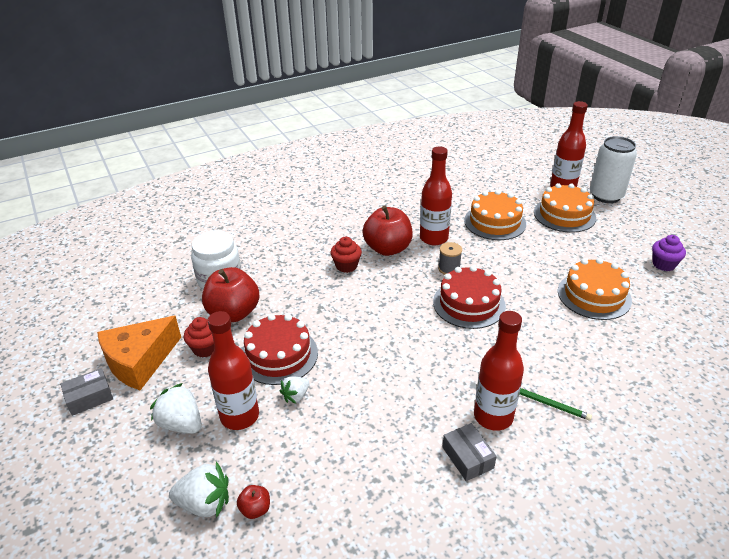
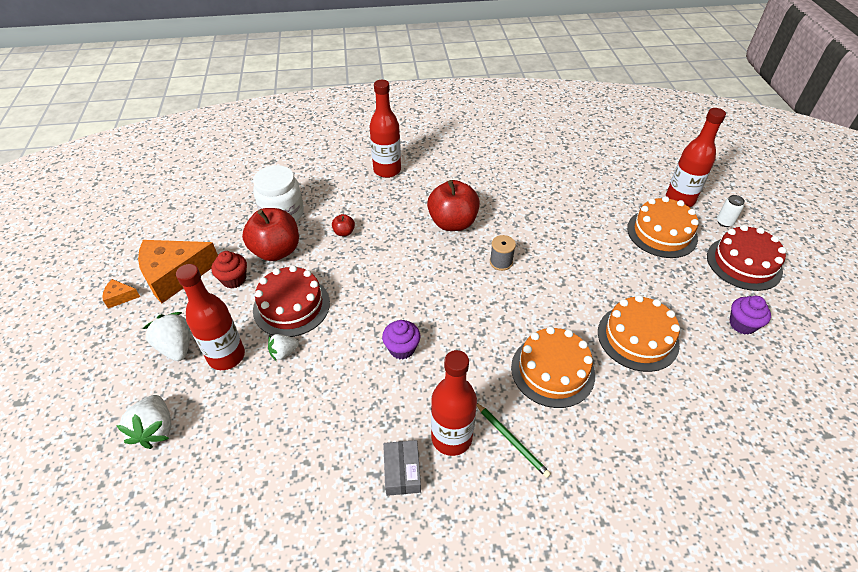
camera: 20 degrees right, 10 degrees up
grey box [60,368,113,416] -> orange cheese [102,279,140,309]
white strawberry [169,461,229,518] -> white strawberry turned 60 degrees clockwise [116,395,172,449]
red apple [237,485,270,519] -> red apple moved to [332,214,355,236]
red cupcake [330,237,362,273] -> none
red bottle [420,147,452,245] -> red bottle moved to [370,80,401,178]
red cake [433,266,506,329] -> red cake moved to [707,225,786,291]
orange cake [464,190,526,240] -> orange cake moved to [511,326,595,408]
white can [590,136,637,203] -> white can [717,195,745,227], size x0.44
none -> purple cupcake [382,320,421,359]

